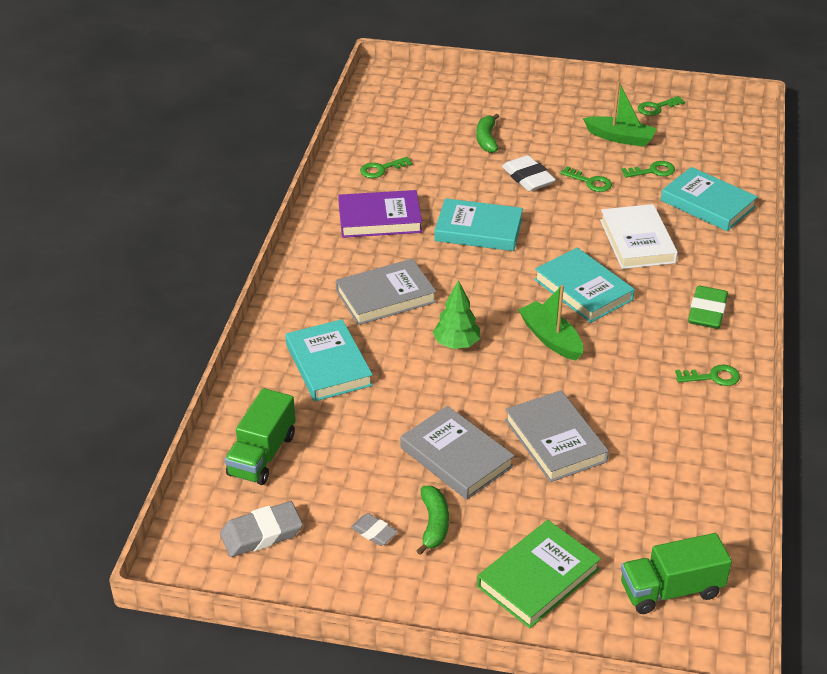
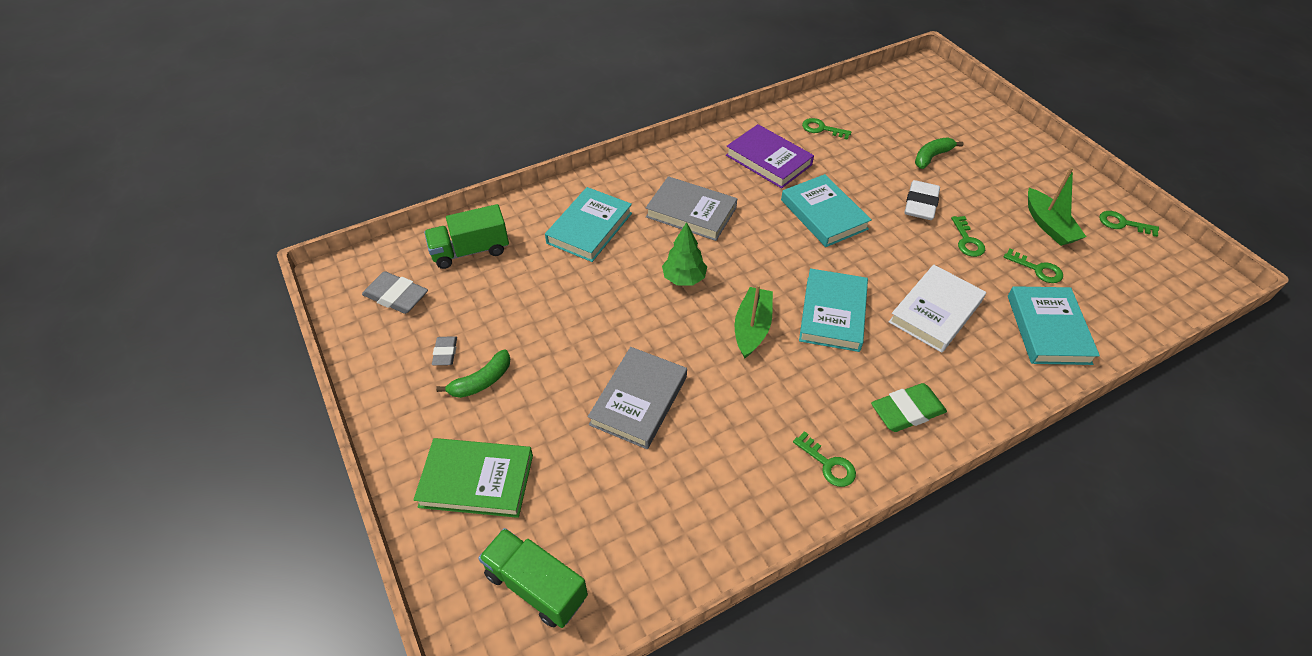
camera: 50 degrees right, 10 degrees up
grey book [400,406,514,500] -> none

